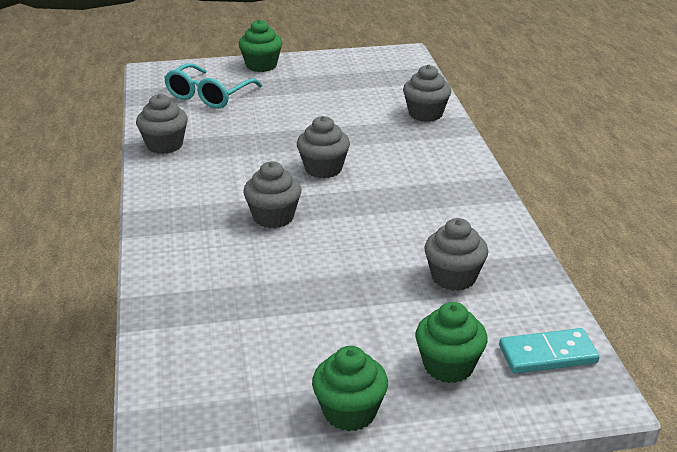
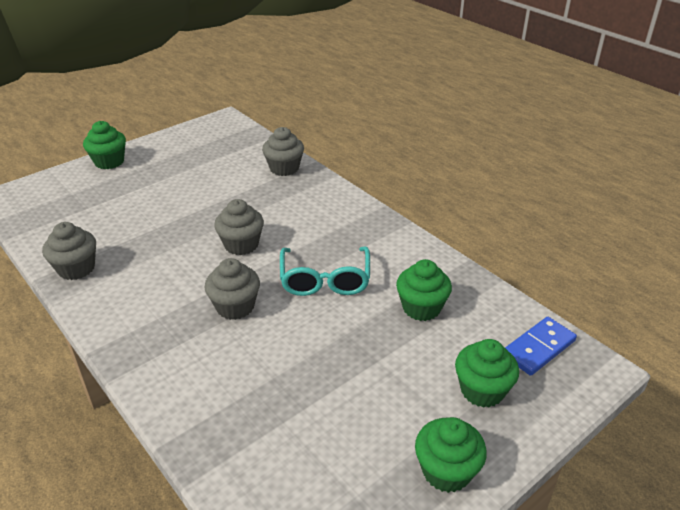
camera: 30 degrees left, 5 degrees up
turquoise glasses [164,63,263,109] -> turquoise glasses moved to [280,247,370,296]
grey cupcake [424,218,488,291] -> green cupcake [396,259,452,321]
turquoise domino [499,328,599,374] -> blue domino [505,317,577,376]

